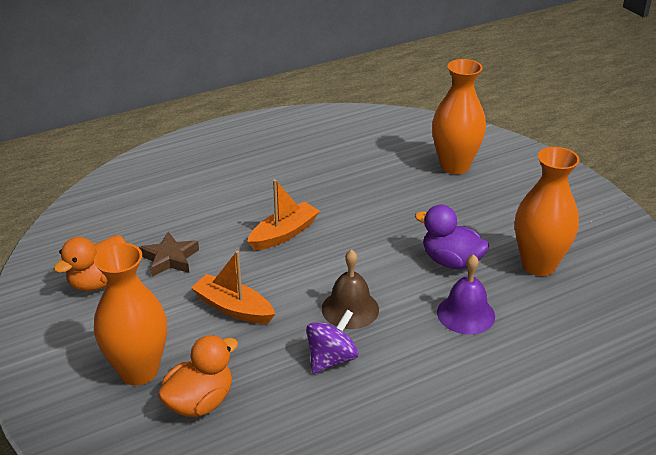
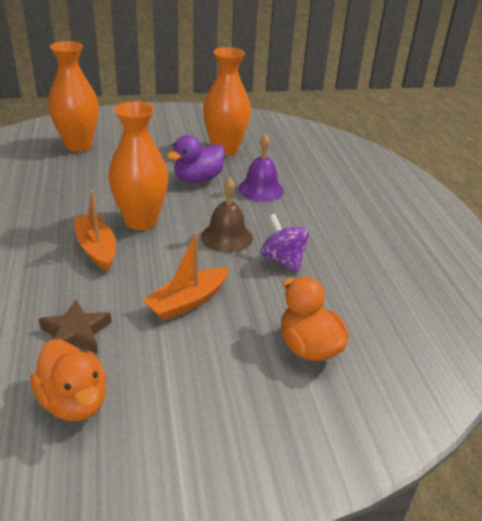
camera: 75 degrees left, 0 degrees up
orange vase [94,243,167,385] -> orange vase moved to [108,101,168,230]

